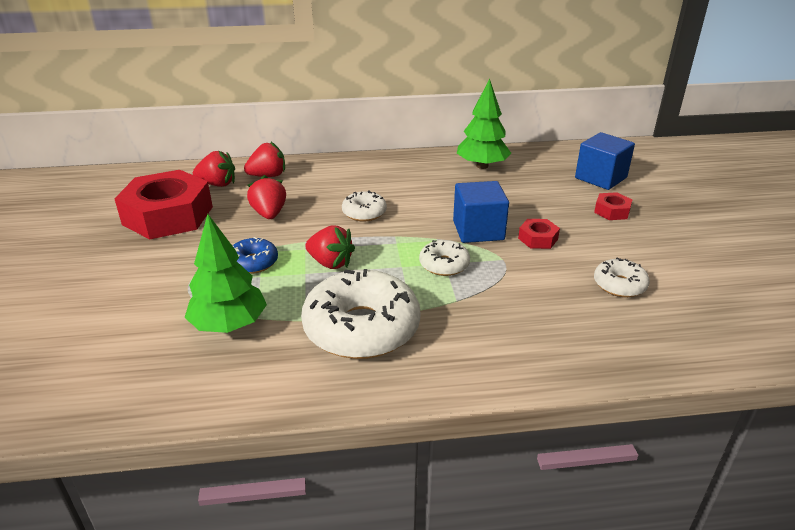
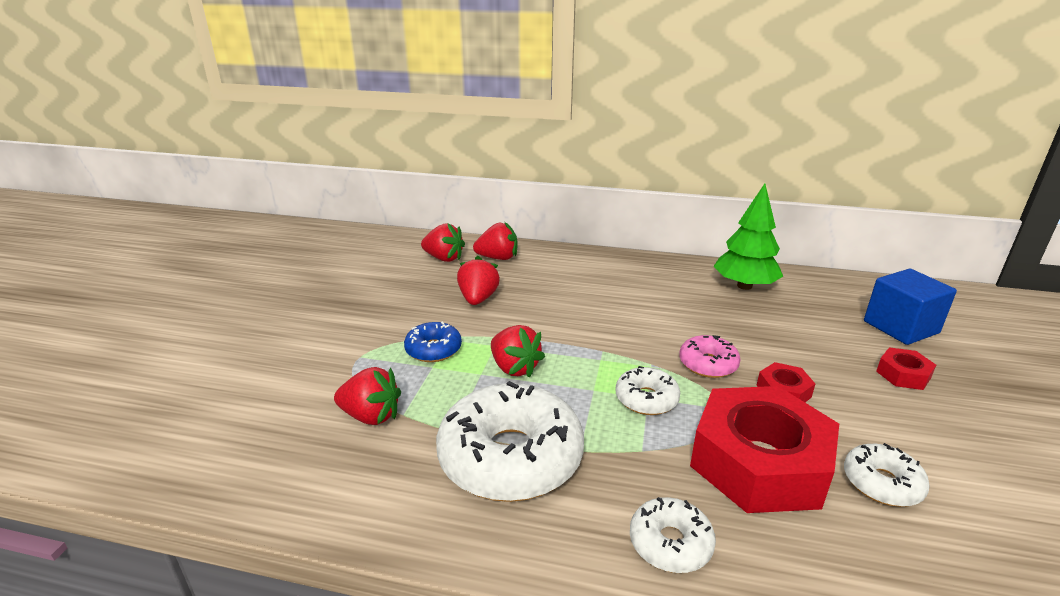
camera: 20 degrees right, 5 degrees down
red nut [114,170,213,239] -> red nut moved to [690,386,839,513]
green tree [184,214,267,333] -> red strawberry [334,367,401,425]
white donut [342,190,387,222] -> white donut moved to [630,497,716,573]
blue cube [453,181,509,243] -> pink donut [679,335,741,378]

